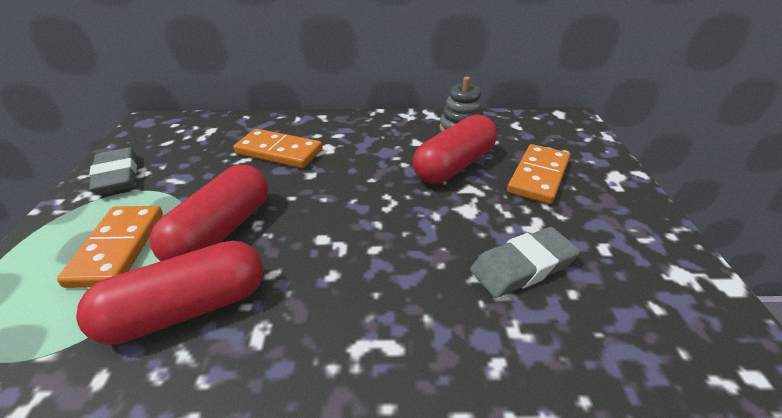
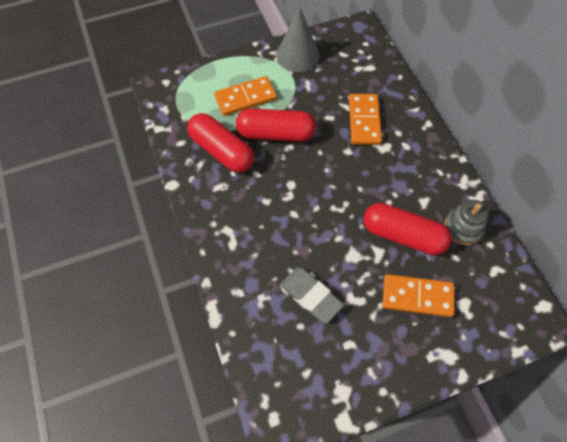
camera: 70 degrees right, 25 degrees up
grey eraser [89,148,137,195] -> grey cone [276,6,319,72]

